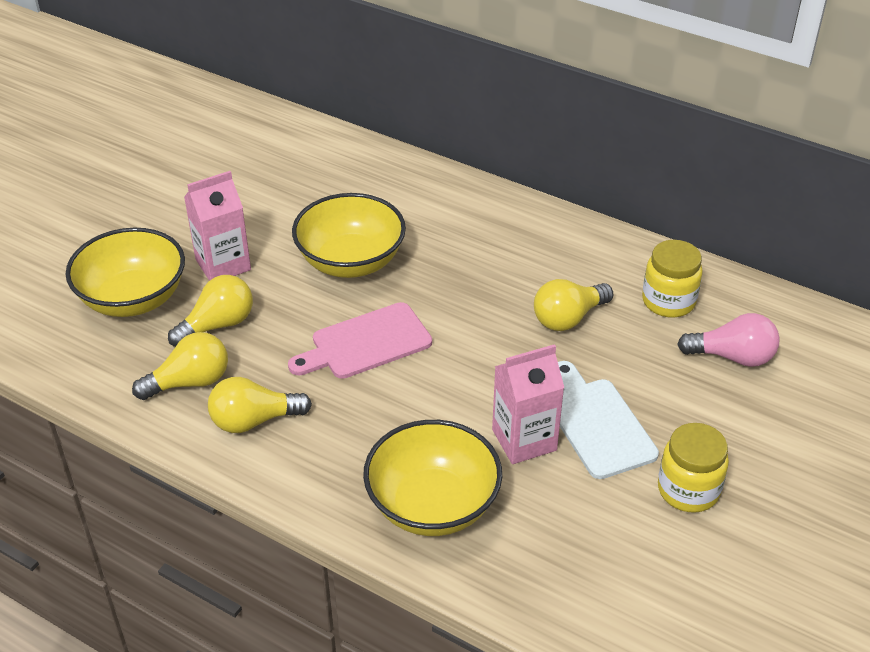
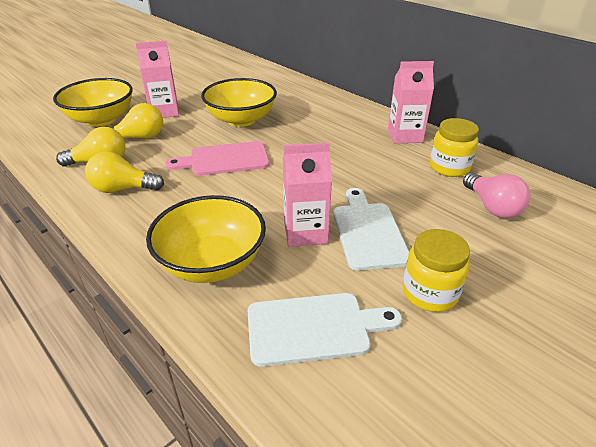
camera: 15 degrees right, 5 degrees down
yellow light bulb [534,279,614,331] -> none
pink light bulb [677,313,780,367] -> pink light bulb turned 45 degrees clockwise [463,173,530,218]
none -> white cutting board [248,293,402,367]
none -> pink carton [388,61,434,143]

